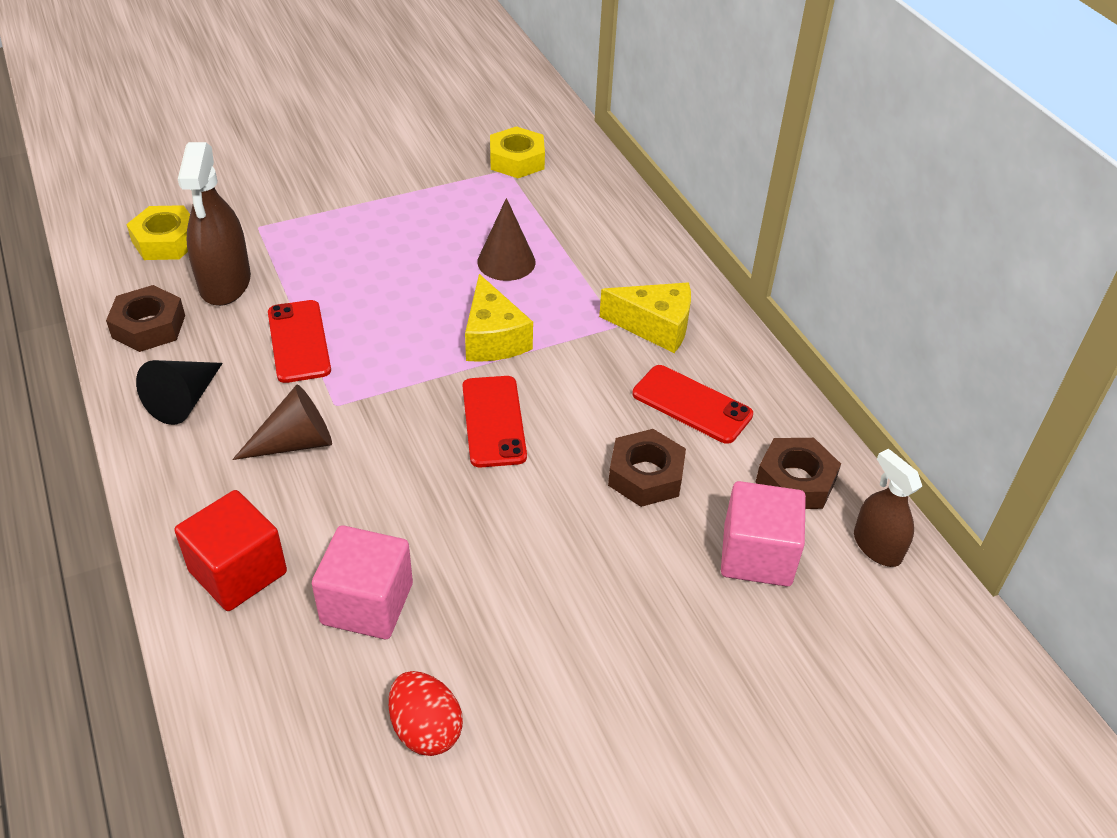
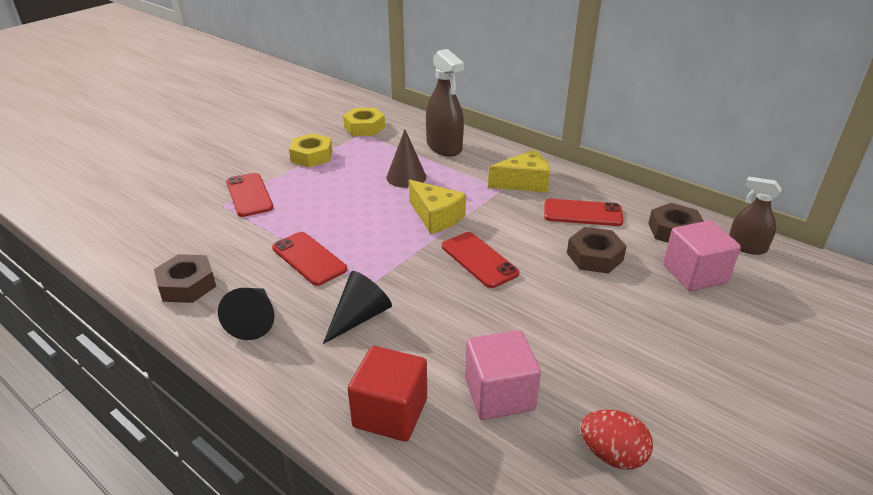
camera: 25 degrees left, 10 degrees down
yellow nut [126,205,190,260] -> yellow nut moved to [289,133,332,167]
brown spray bottle [178,142,251,306] -> brown spray bottle moved to [426,49,464,157]
brown cone [232,385,332,460] -> black cone [323,271,392,344]
none -> red phone [226,173,273,217]

